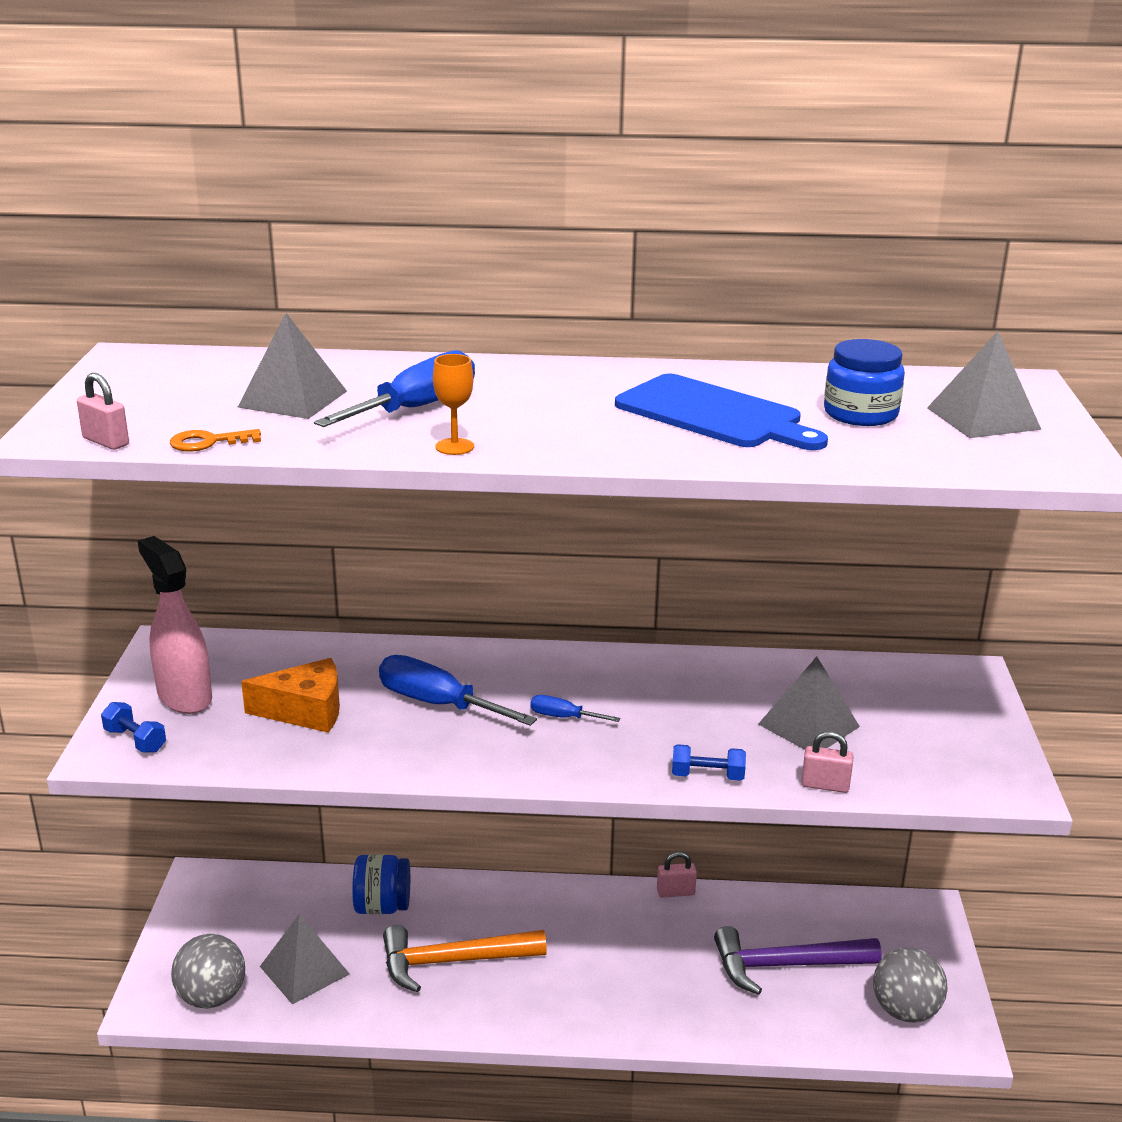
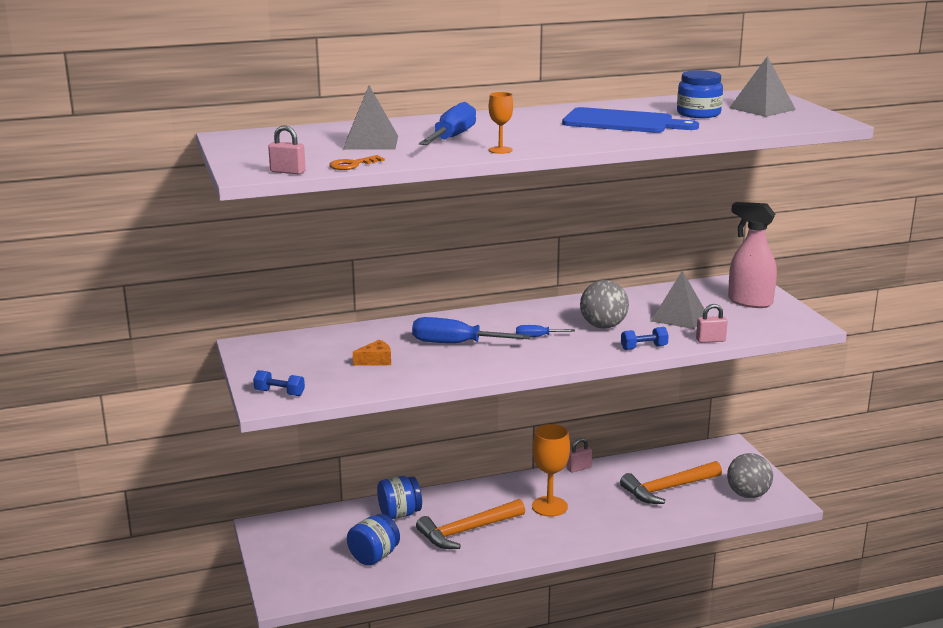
camera: 20 degrees left, 5 degrees down
pink spray bottle [138,536,212,714] -> pink spray bottle moved to [728,202,777,308]
grey ball [171,934,245,1009] -> grey ball moved to [580,280,629,329]
orange cheese [241,658,340,733] -> orange cheese [353,339,391,366], size x0.60
grey pyramid [260,914,350,1005] -> blue jar [347,514,400,566]
purple hammer [714,926,882,995] -> orange hammer [620,461,722,504]
none -> orange goblet [532,424,570,517]

